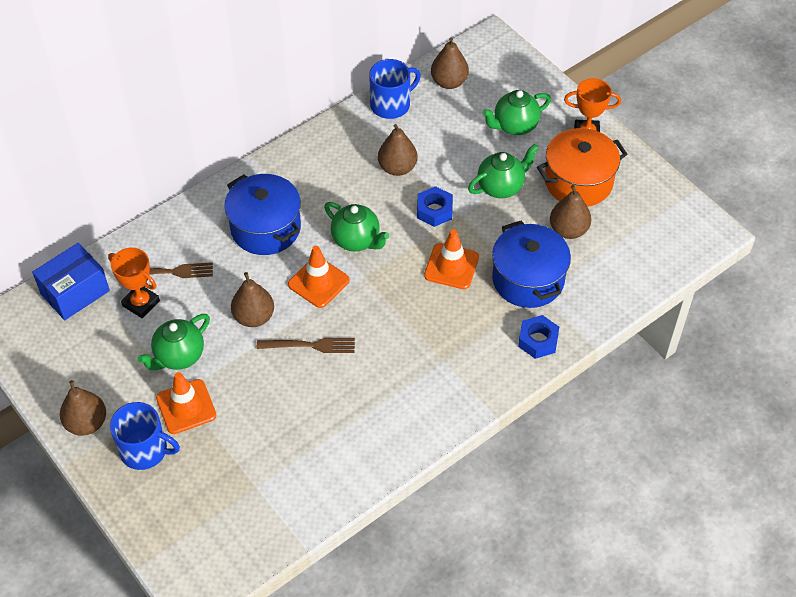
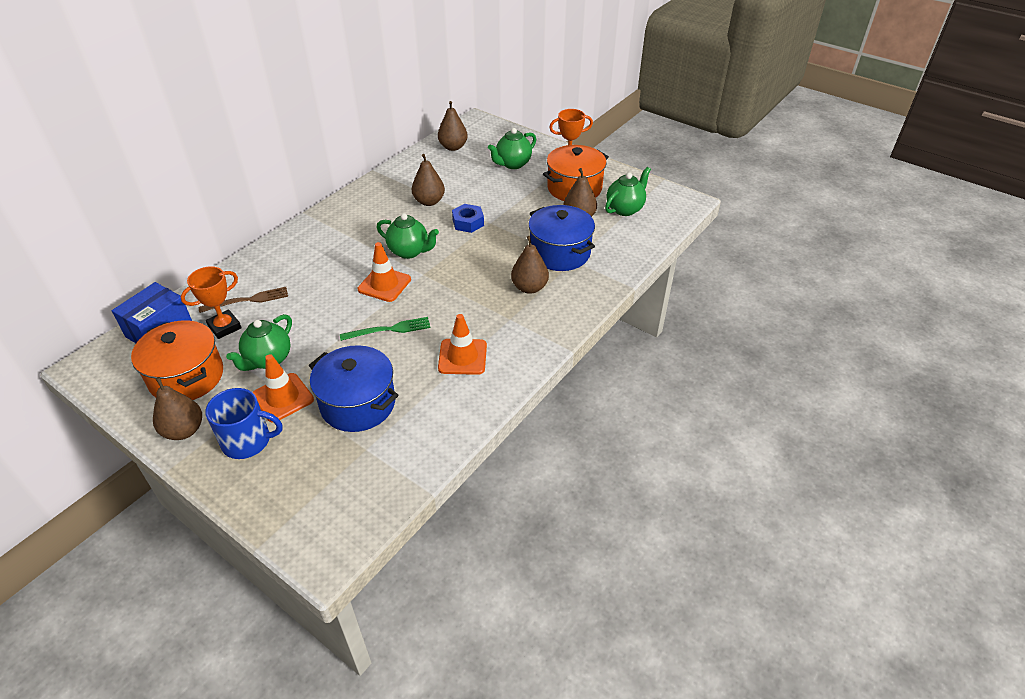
camera: 15 degrees left, 10 degrees down
orange trophy [108,248,160,319] -> orange trophy turned 60 degrees counterclockwise [181,266,242,339]
blue pot [224,174,301,255] -> blue pot moved to [309,345,398,432]
brown pear [231,272,274,327] -> brown pear moved to [511,236,549,294]
brown fork [257,338,355,353] -> green fork [340,317,431,341]
blue mug [369,59,421,119] -> none
orange traffic cone [424,229,479,289] -> orange traffic cone moved to [438,314,487,375]
green teapot [468,144,539,198] -> green teapot moved to [605,167,651,216]
blue nut [518,315,559,359] -> none
none -> orange pot [131,320,223,400]

